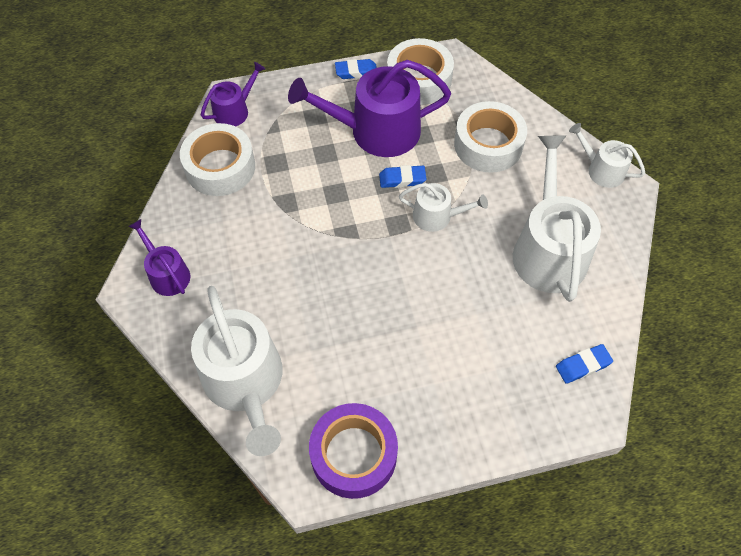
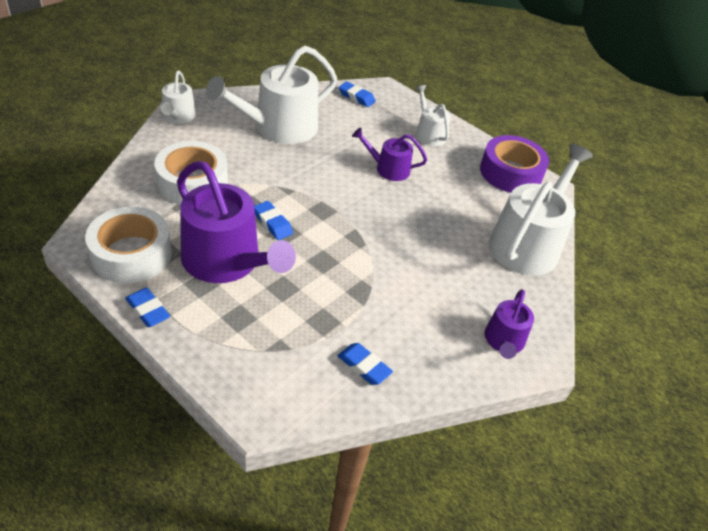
camera: 130 degrees left, 15 degrees down
white tape [180,123,255,196] -> blue eraser [338,343,393,385]
purple watering can [201,62,265,127] -> purple watering can moved to [352,128,427,181]
white watering can [399,183,488,232] -> white watering can moved to [415,85,451,146]

